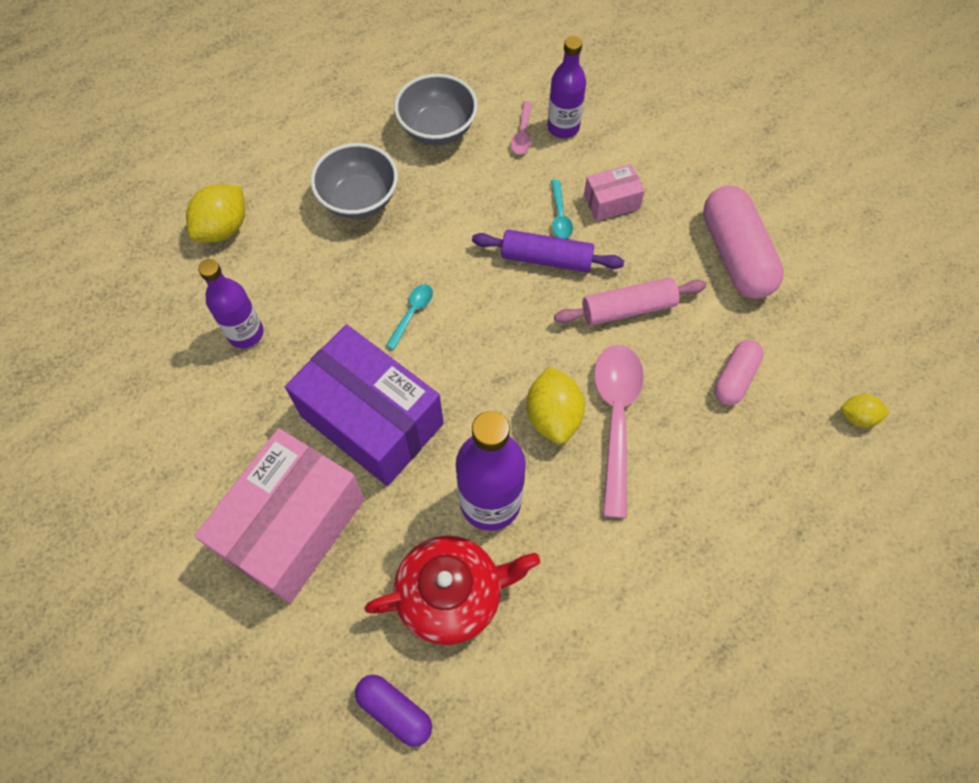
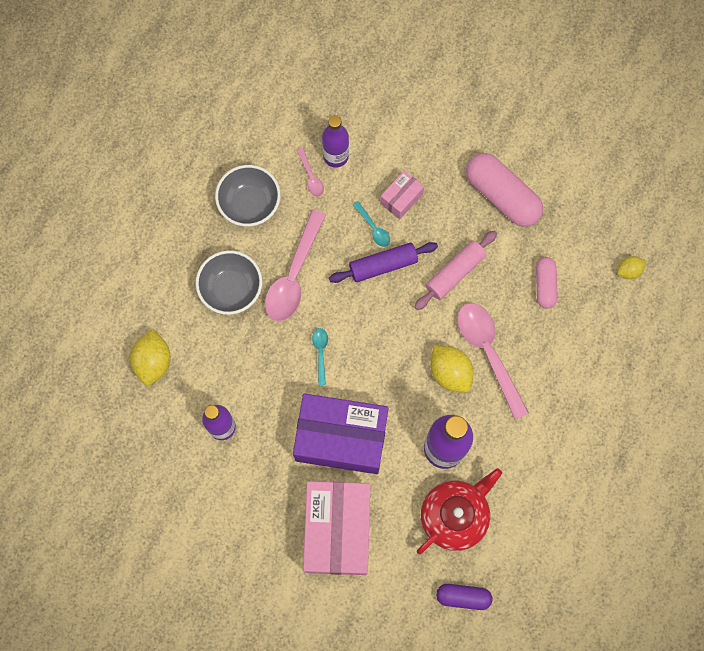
camera: 30 degrees left, 10 degrees up
none -> pink spoon [265,210,326,321]

